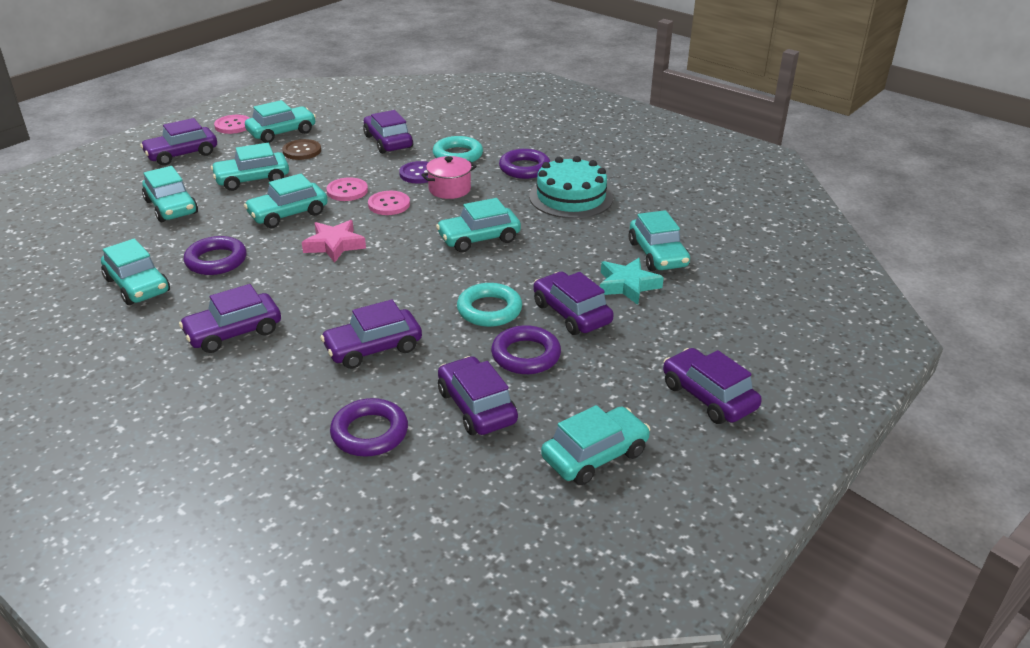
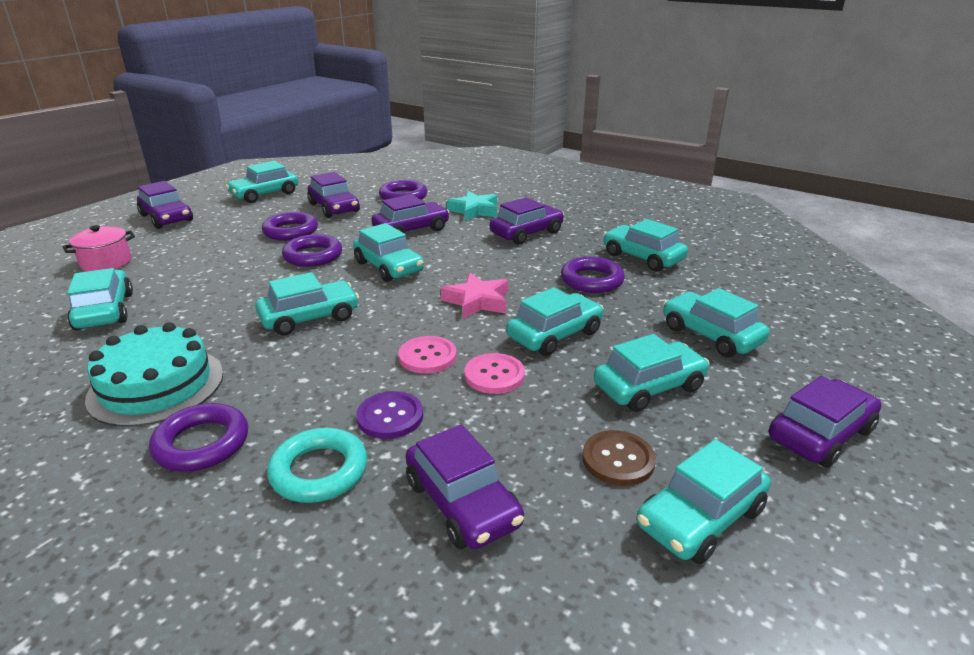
camera: 175 degrees right, 5 degrees down
pink button [214,115,249,134] -> none
pink pot [421,156,477,199] -> pink pot moved to [63,225,135,272]
turquoise ring [457,283,522,327] -> purple ring [282,234,342,267]
purple car [533,272,614,335] -> none
turquoise star [600,258,664,305] -> turquoise star moved to [447,191,497,221]
none -> turquoise car [353,223,424,282]

